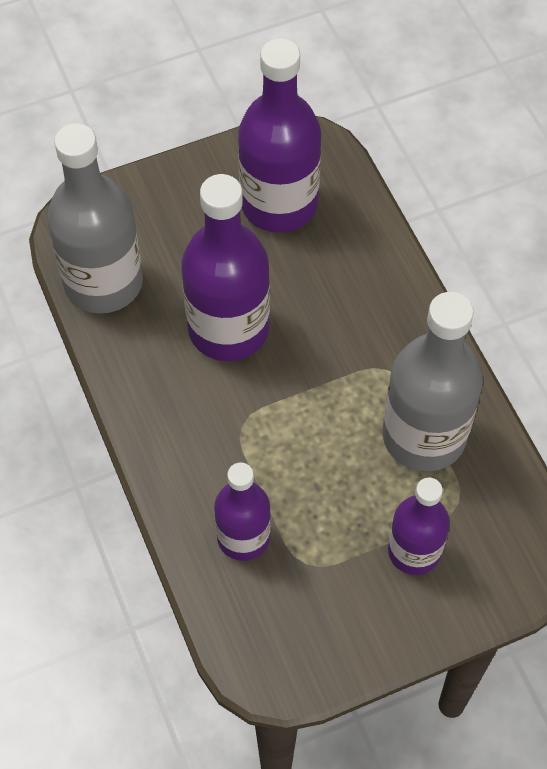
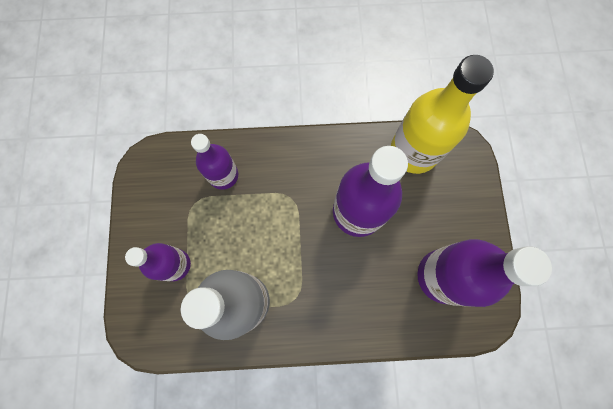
camera: 110 degrees right, 15 degrees up
grey bottle [47,124,143,314] -> yellow bottle [391,55,494,174]

